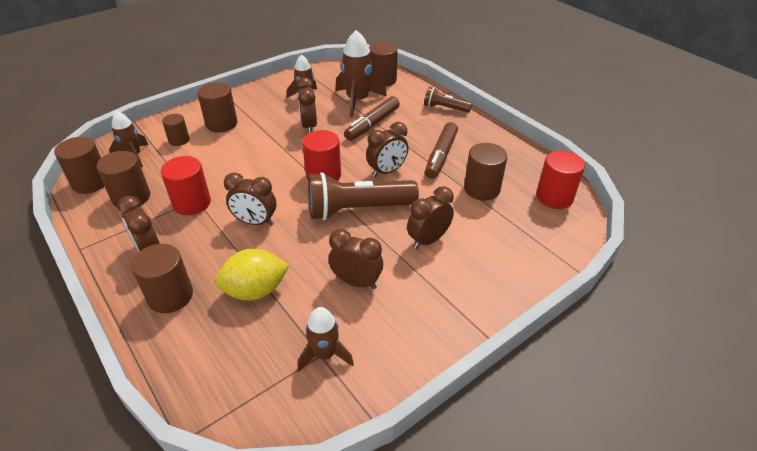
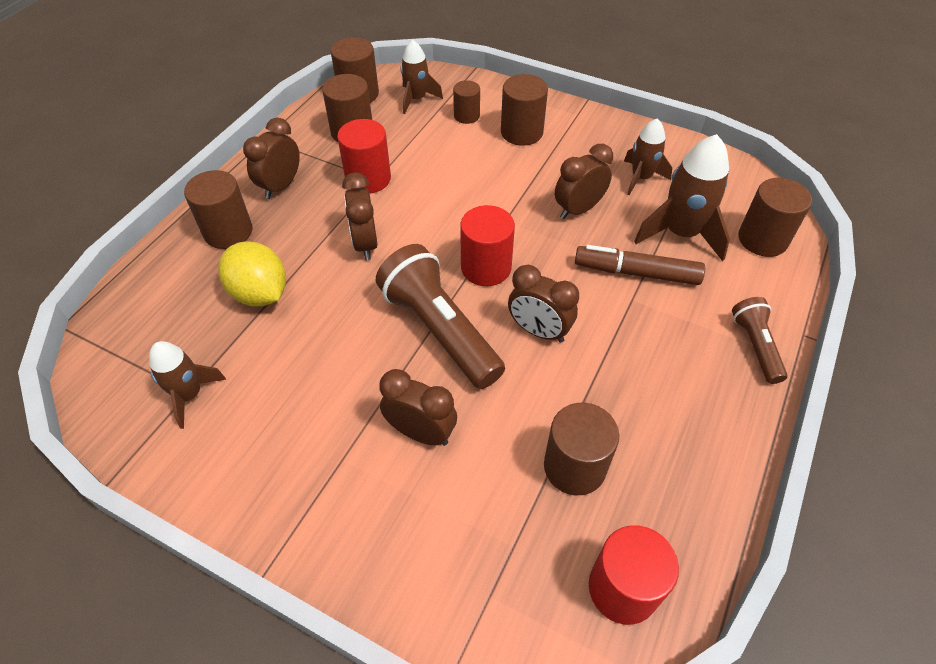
camera: 65 degrees right, 10 degrees up
brown clock [329,229,383,289] -> none
brown marker [425,122,458,179] -> none

